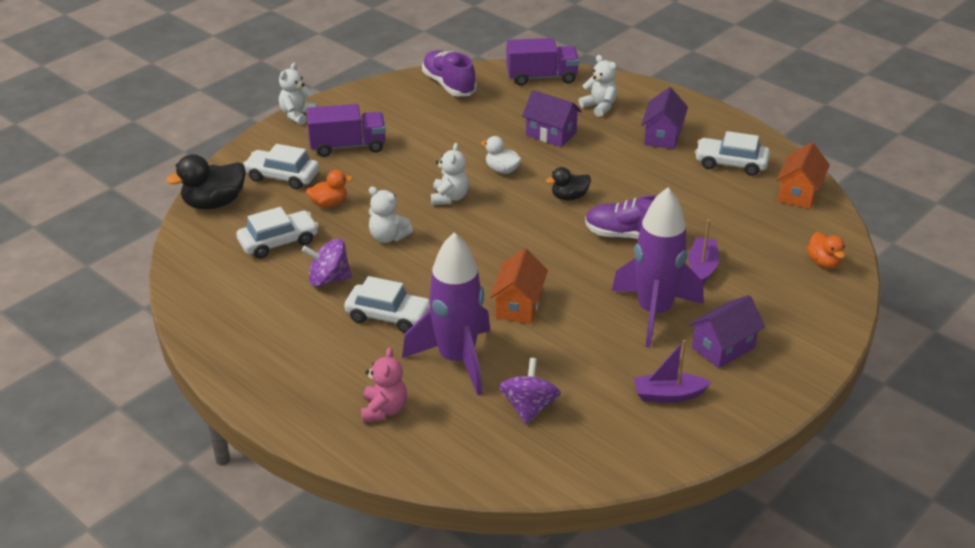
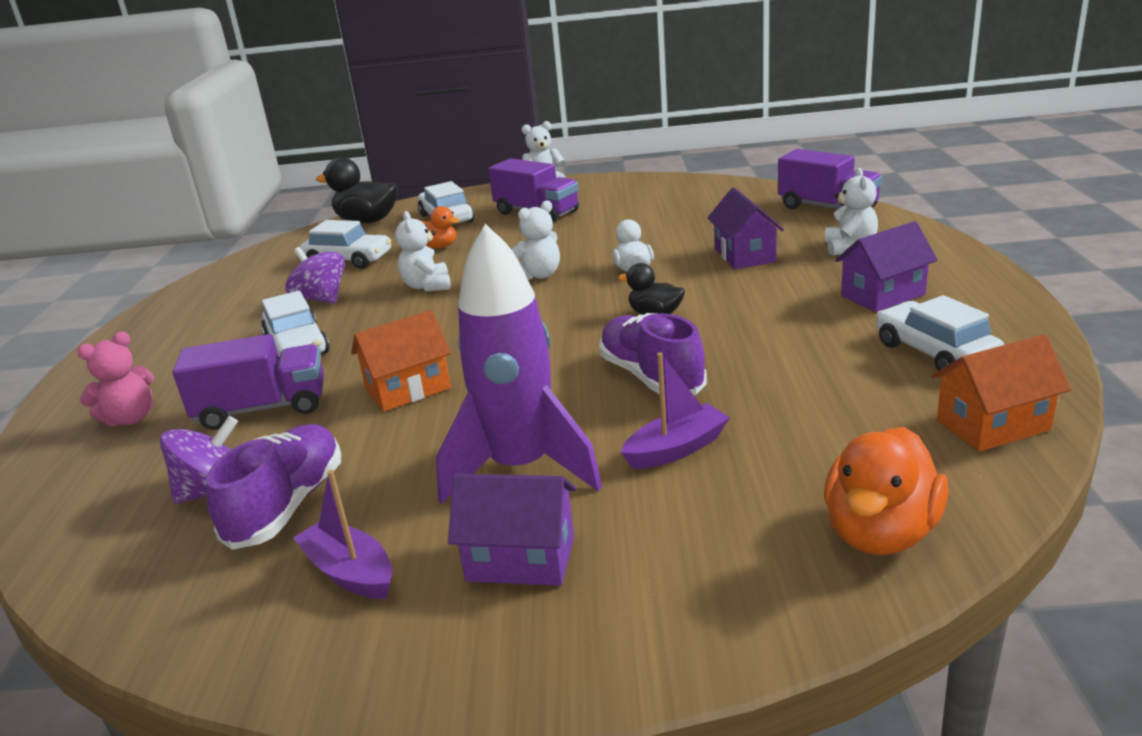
camera: 50 degrees right, 10 degrees down
purple rocket [402,232,490,395] -> purple truck [172,334,324,430]
purple shoe [422,50,477,96] -> purple shoe moved to [206,424,341,550]
orange duck [807,232,845,269] -> orange duck [824,427,949,555], size x1.66

